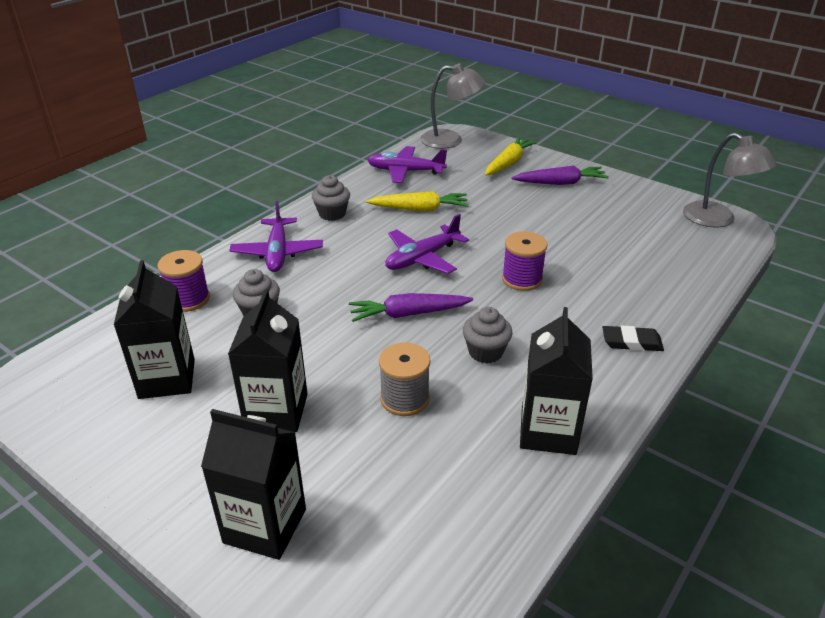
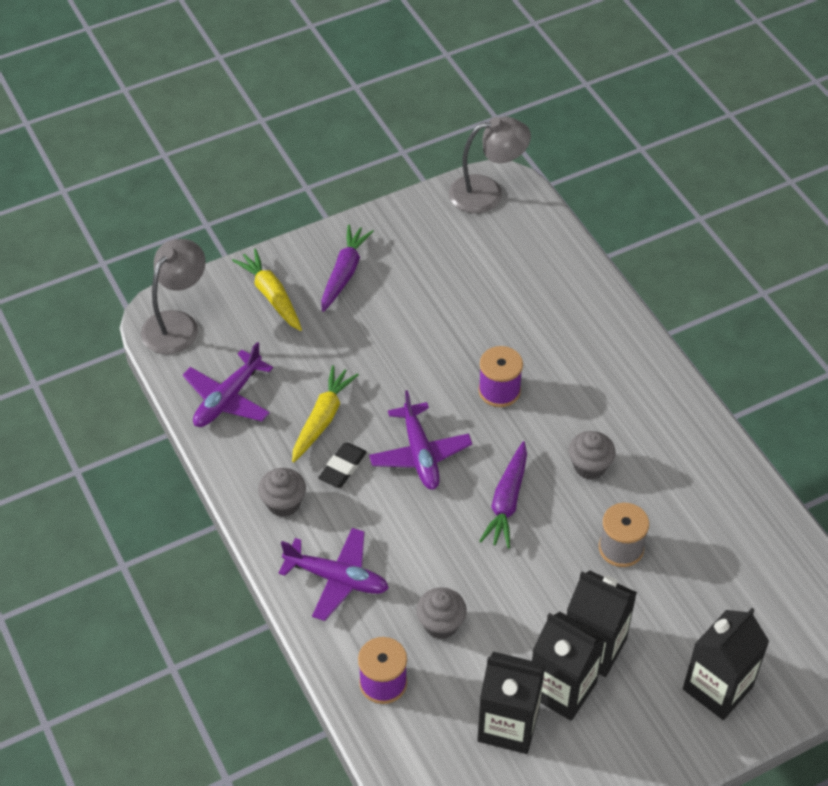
camera: 65 degrees left, 15 degrees up
black carton [520,307,593,455] -> black carton moved to [532,612,606,721]
black eraser [602,326,664,351] -> black eraser moved to [318,442,367,488]

